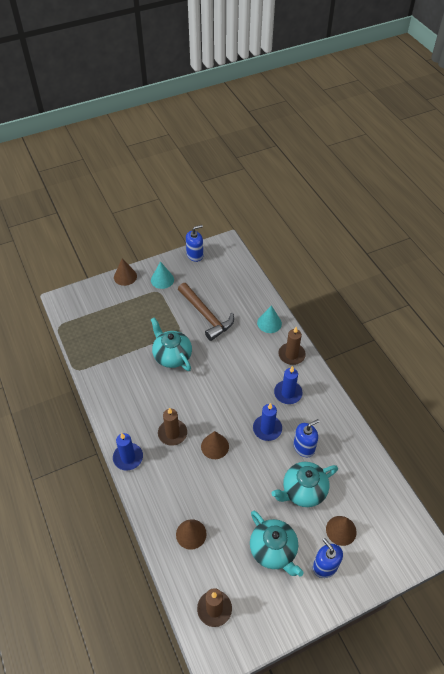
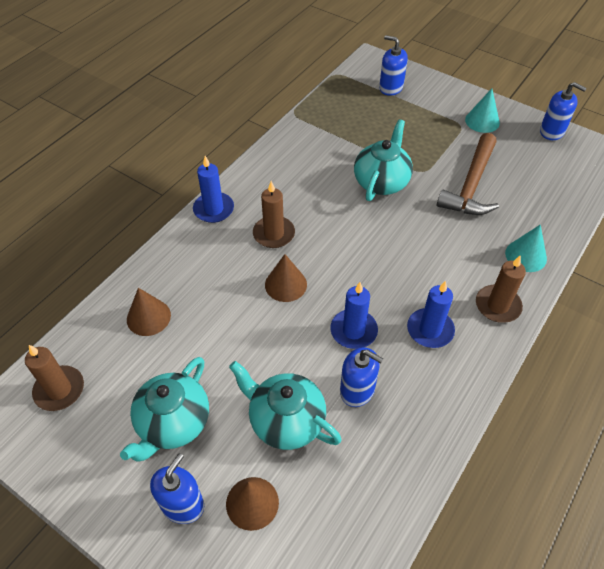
camera: 60 degrees right, 0 degrees up
brown cone [114,259,137,286] -> none
none -> blue soap dispenser [379,35,408,96]

